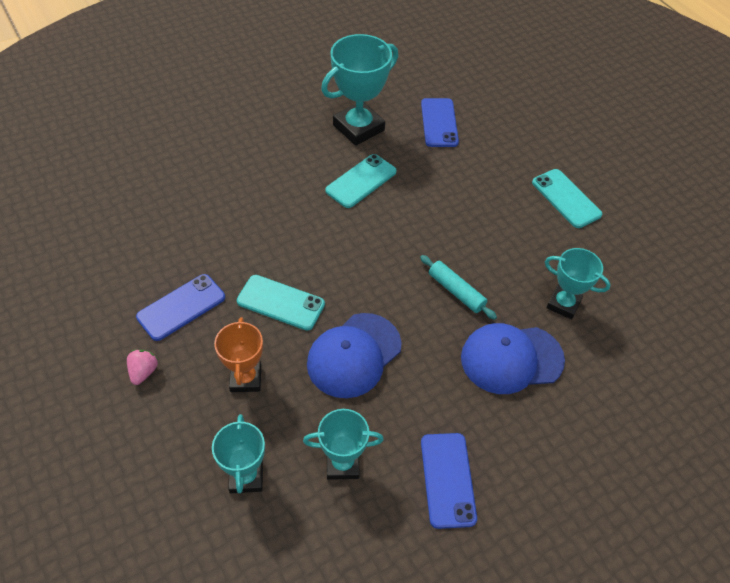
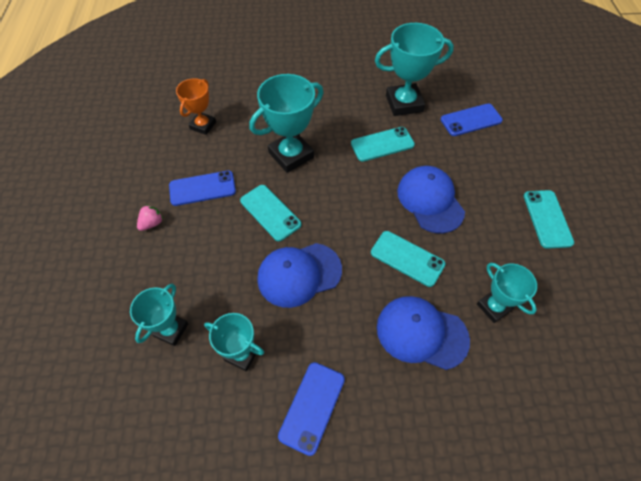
camera: 30 degrees right, 5 degrees up
orange trophy [214,317,263,392] -> orange trophy moved to [176,78,216,135]
turquoise rolling pin [420,255,497,320] -> turquoise phone [371,231,445,287]
blue phone [421,98,459,147] -> blue phone turned 45 degrees clockwise [441,104,503,136]
none -> turquoise trophy [249,74,323,173]
none -> blue cap [397,166,465,234]

